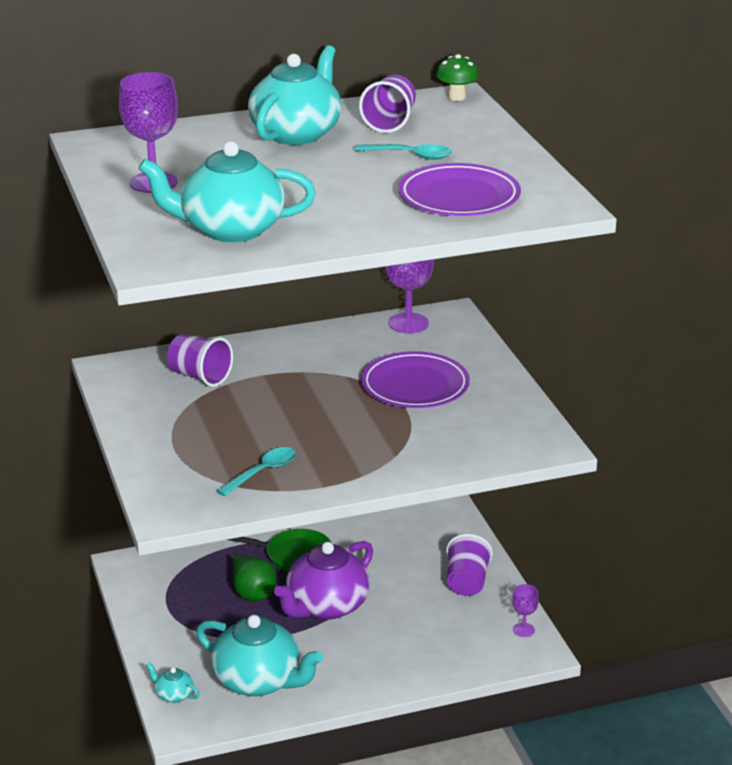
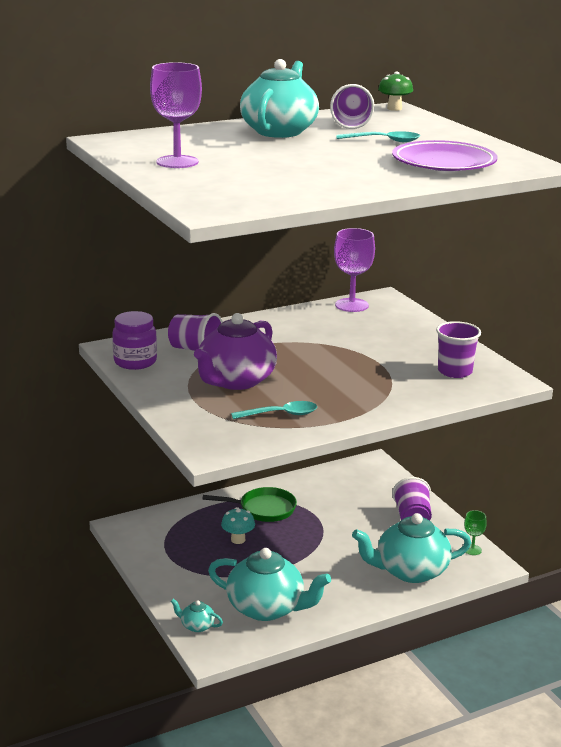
camera: 10 degrees left, 5 degrees down
turquoise teapot [138,141,316,242] -> turquoise teapot moved to [352,513,471,583]
turquoise spoon [217,447,296,496] -> turquoise spoon turned 45 degrees clockwise [231,401,317,419]
green pear [231,555,277,601] -> turquoise mushroom [221,507,255,544]
purple teapot [274,541,373,619] -> purple teapot moved to [194,313,277,390]
purple plate [361,351,470,408] -> none
purple goblet [512,584,539,637] -> green goblet [464,510,487,555]
none -> purple jar [112,311,157,370]
none -> purple cup [436,321,481,378]

